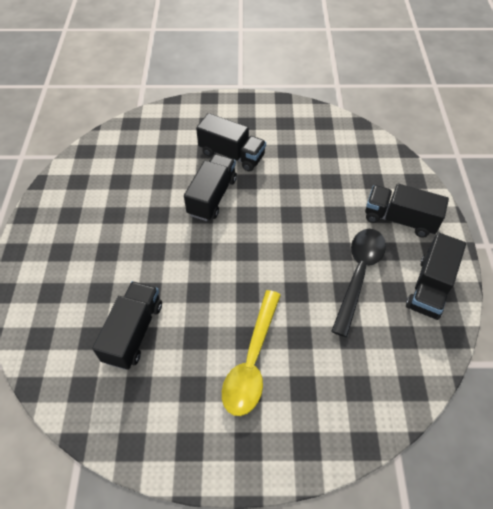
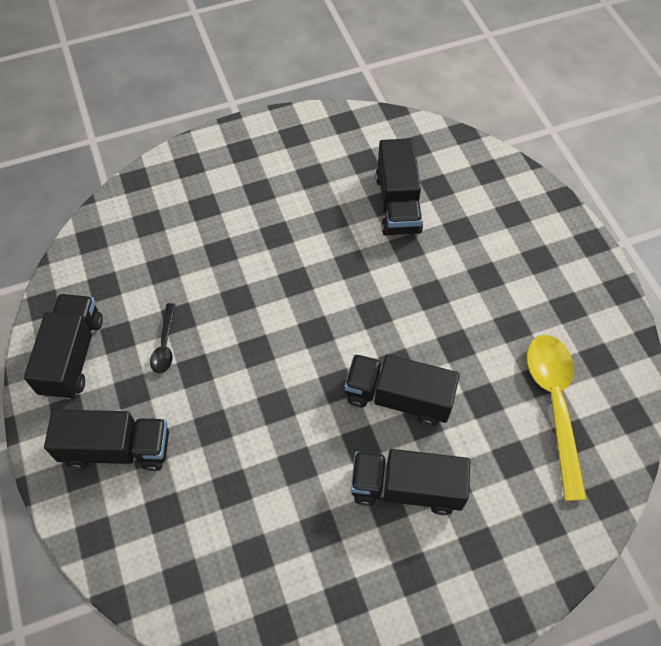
camera: 160 degrees right, 5 degrees up
black truck [184,154,237,221] -> black truck turned 105 degrees clockwise [344,354,460,426]
yellow spoon [222,290,281,416] -> yellow spoon moved to [527,335,587,501]
black spoon [331,229,386,337] -> black spoon [150,303,176,374], size x0.49

